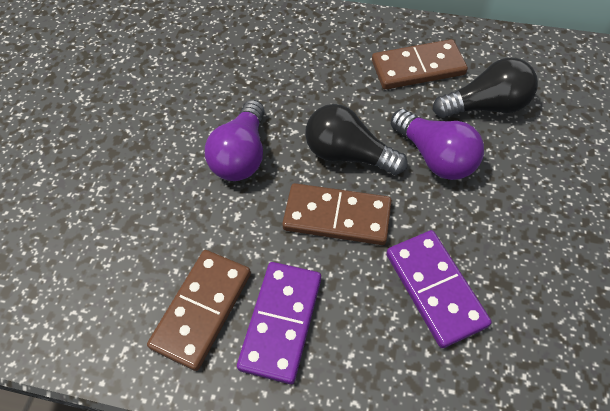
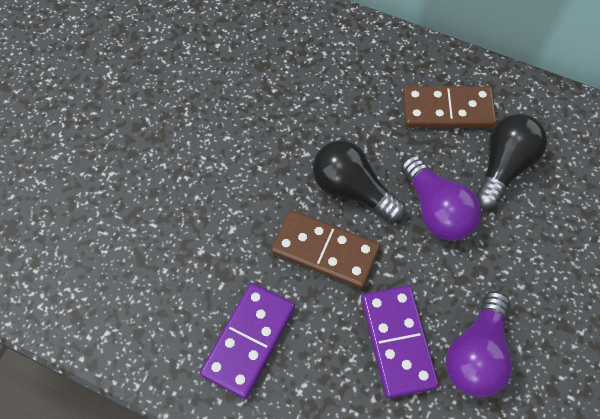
camera: 10 degrees right, 5 degrees up
brown domino [147,250,251,371] -> none
purple light bulb [205,100,265,181] -> purple light bulb moved to [446,291,512,397]
black light bulb [433,58,538,118] -> black light bulb turned 60 degrees counterclockwise [475,114,547,209]

